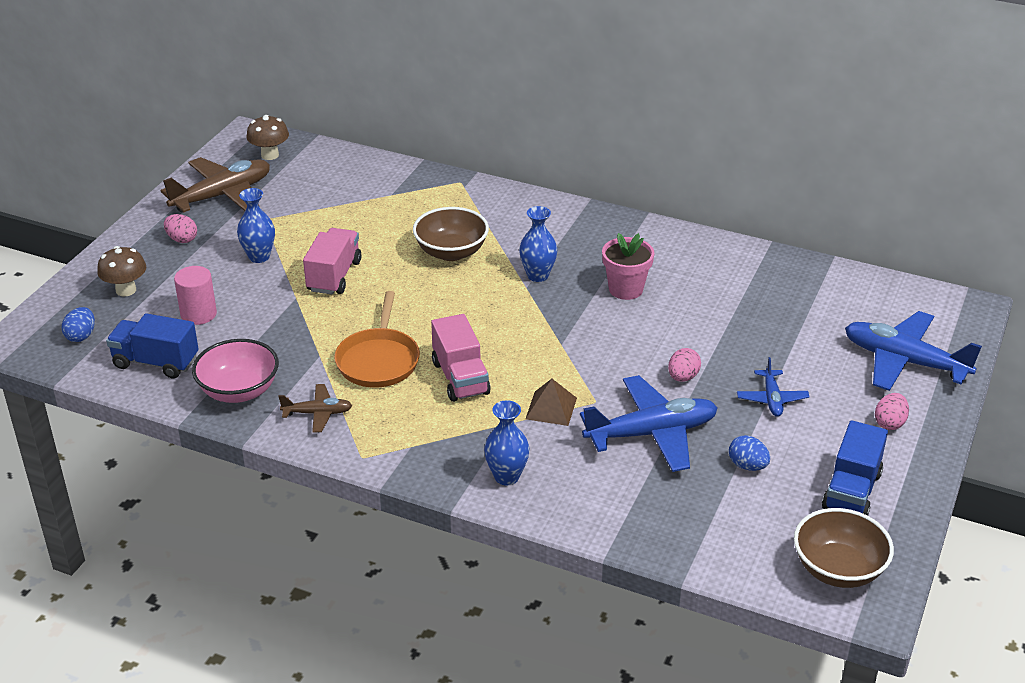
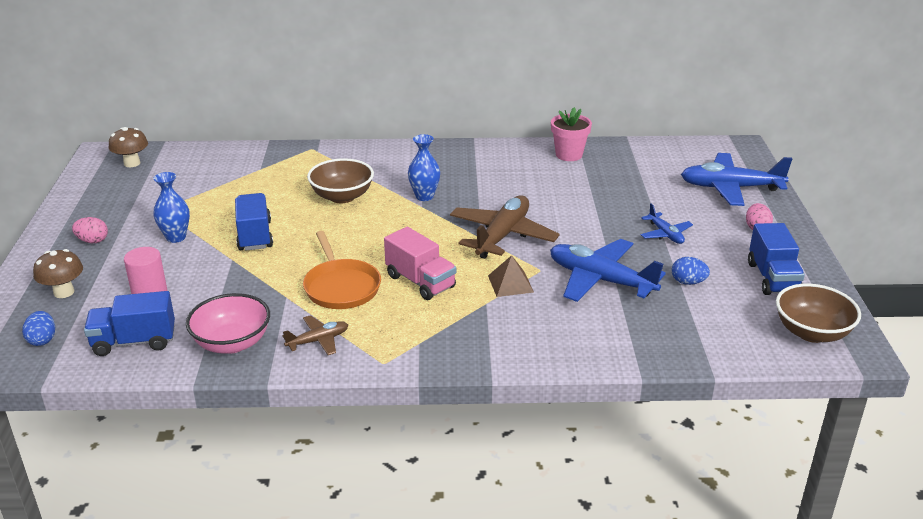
camera: 25 degrees left, 5 degrees down
brown plane [161,157,270,213] -> brown plane moved to [450,195,560,259]
pink truck [303,228,361,295] -> blue truck [235,193,273,251]
blue vase [484,400,530,485] -> none
blue plane [580,375,718,472] -> blue plane turned 105 degrees counterclockwise [550,239,666,302]
pink flower pot [602,233,654,300] -> pink flower pot moved to [551,107,592,161]
pink egg [668,348,701,382] -> none

